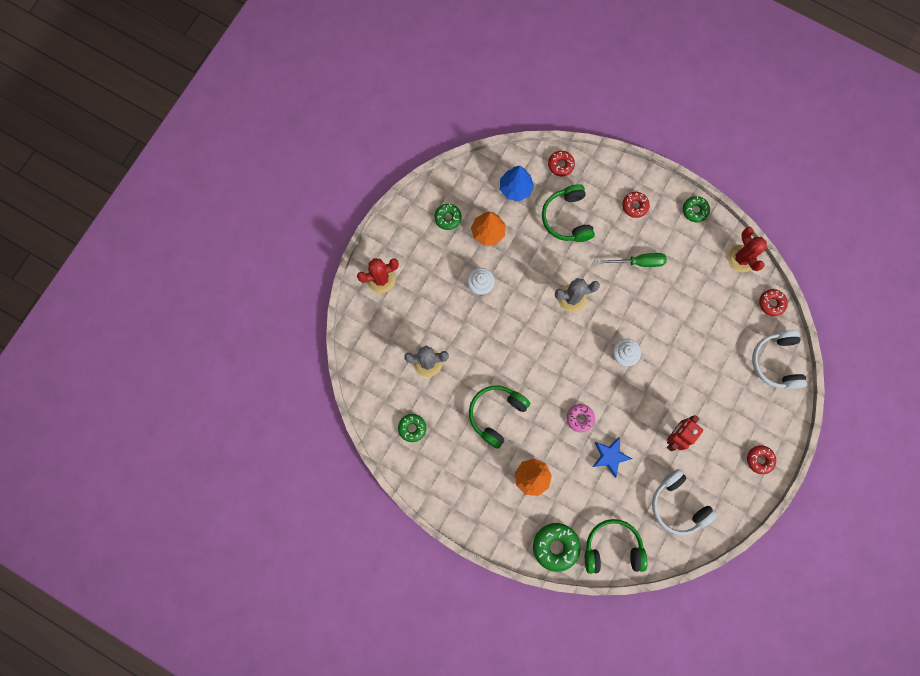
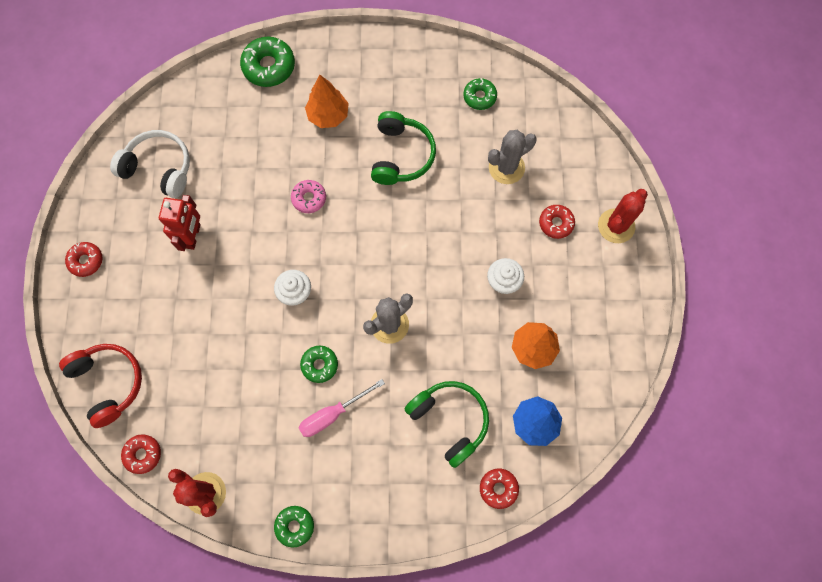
camera: 150 degrees right, 5 degrees down
green donut [435,204,462,230] -> green donut moved to [300,346,338,383]
green headphones [585,519,647,574] -> none
blue star [593,437,632,478] -> none
green screwdriver [597,253,667,267] -> pink screwdriver [299,379,385,437]
red donut [622,192,650,218] -> red donut moved to [539,205,575,239]
white headphones [752,330,807,389] -> red headphones [59,344,142,428]

